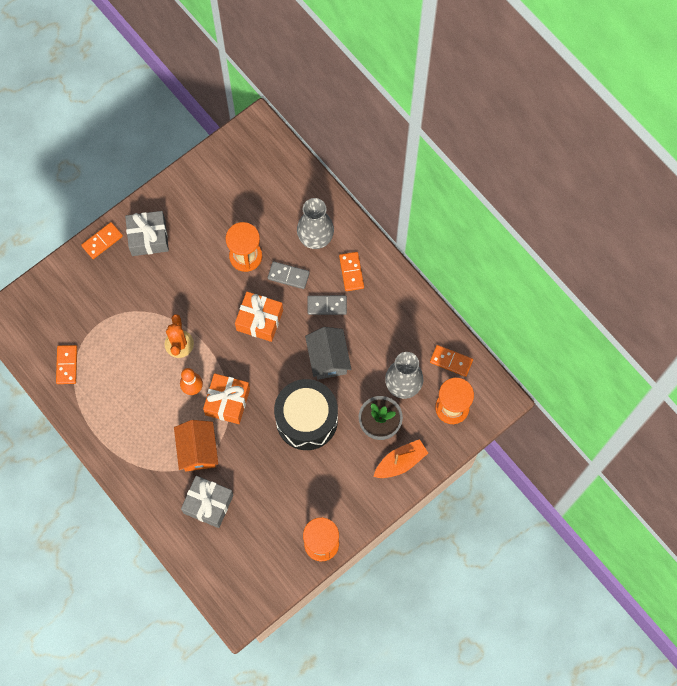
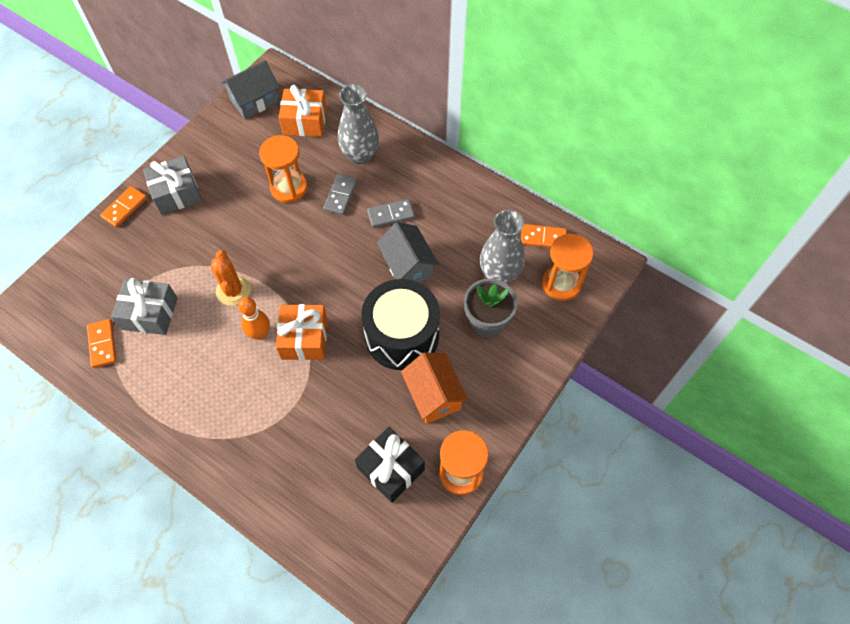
camera: 15 degrees left, 10 degrees down
orange house [174,420,218,472] -> orange house moved to [401,352,468,424]
grey gift [181,476,234,528] -> grey gift moved to [111,278,178,335]
orange gift [235,292,283,342] -> orange gift moved to [279,85,327,137]
grey domino [268,261,310,289] -> grey domino turned 75 degrees counterclockwise [323,174,357,215]
orange domino [339,252,364,291] -> none
orange boat [374,439,428,478] -> none
none -> grey house [221,60,280,119]
none -> black gift [355,427,425,503]

